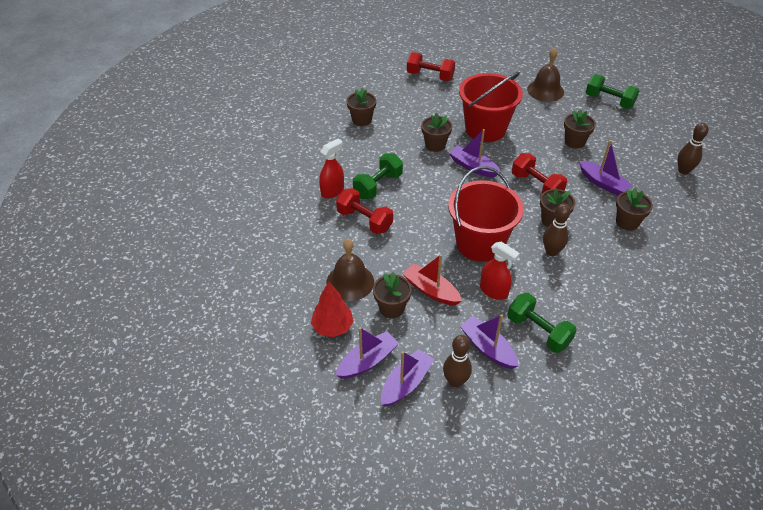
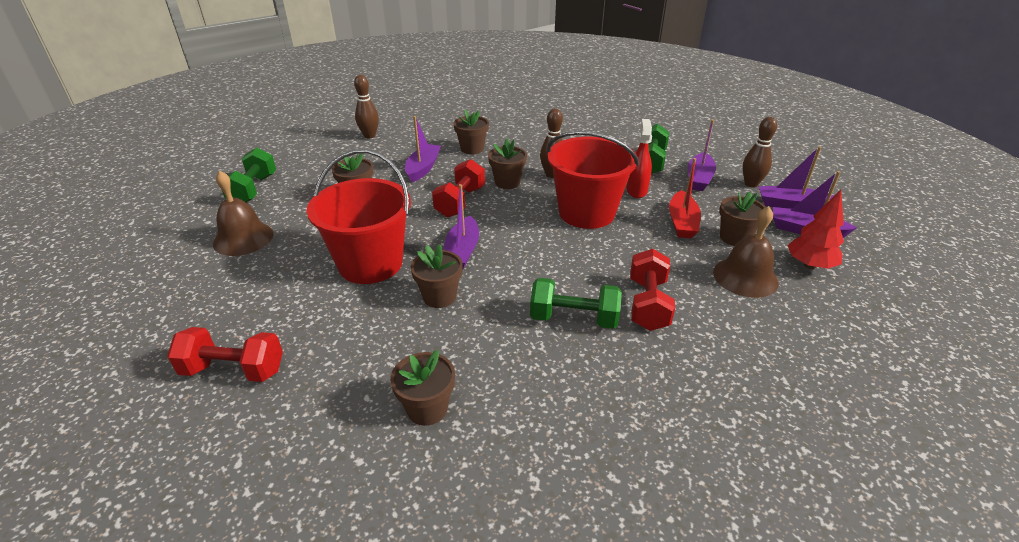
camera: 120 degrees left, 10 degrees down
red spray bottle [319,138,344,199] -> none
red dumbbell [407,52,455,81] -> red dumbbell turned 75 degrees counterclockwise [167,327,283,382]

